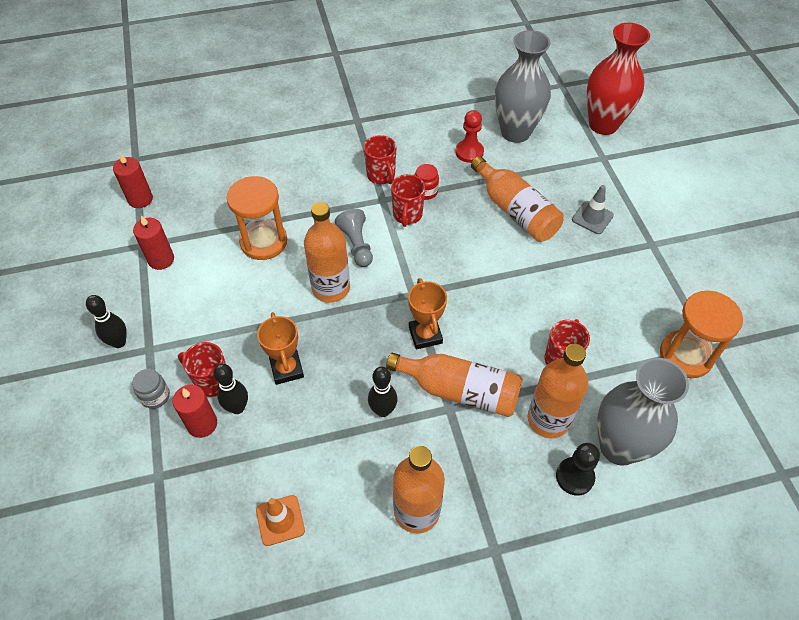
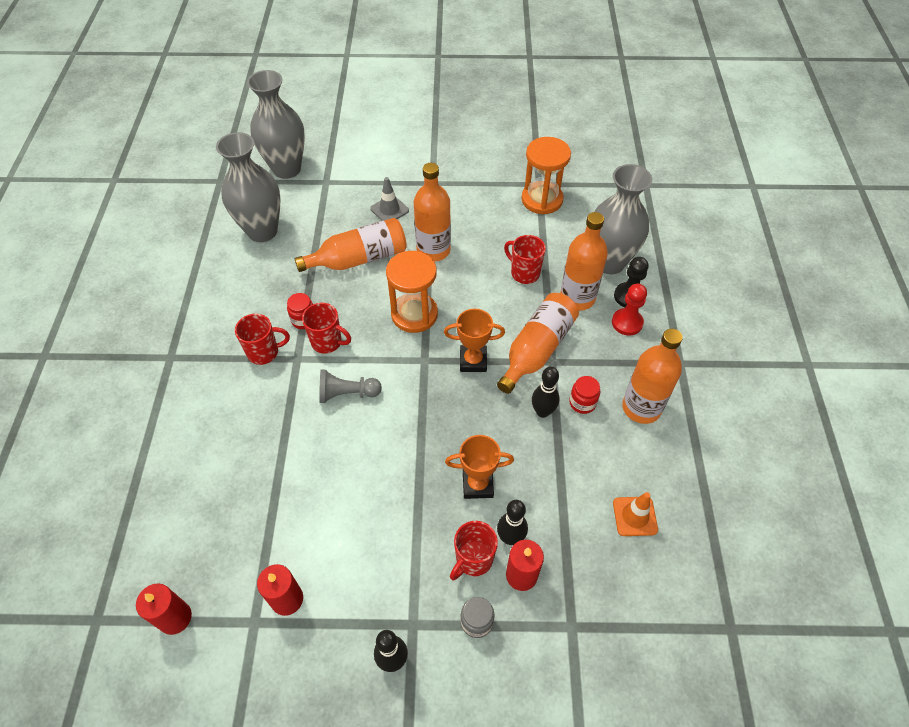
camera: 75 degrees left, 0 degrees up
orange hourglass [227,176,287,260] -> orange hourglass moved to [386,251,438,333]
orange bottle [304,202,350,303] -> orange bottle moved to [414,163,451,261]
red pawn [455,110,484,163] -> red pawn moved to [612,284,647,335]
red vase [587,23,650,135] -> grey vase [247,70,305,179]
none -> red jar [569,376,600,414]

